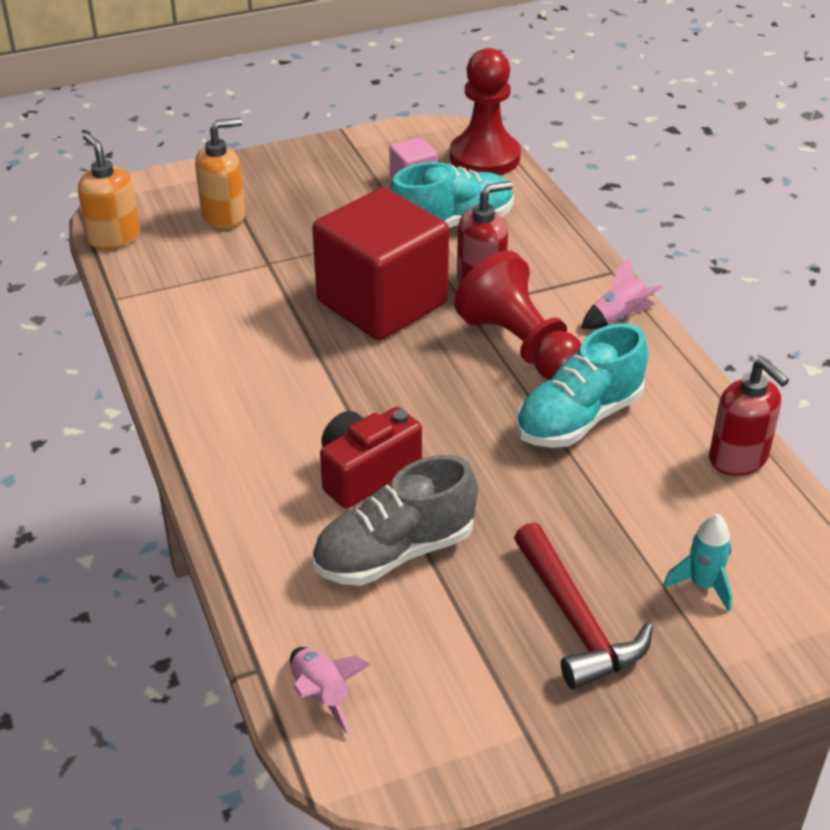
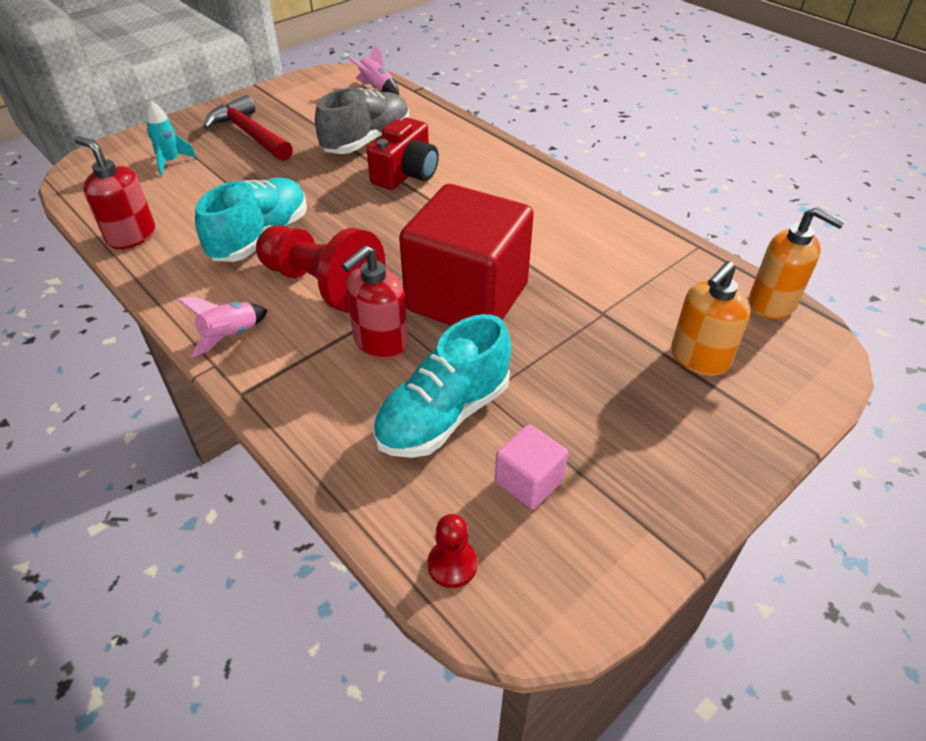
camera: 160 degrees right, 5 degrees up
red pawn [450,48,521,175] -> red pawn [428,514,478,588], size x0.45

